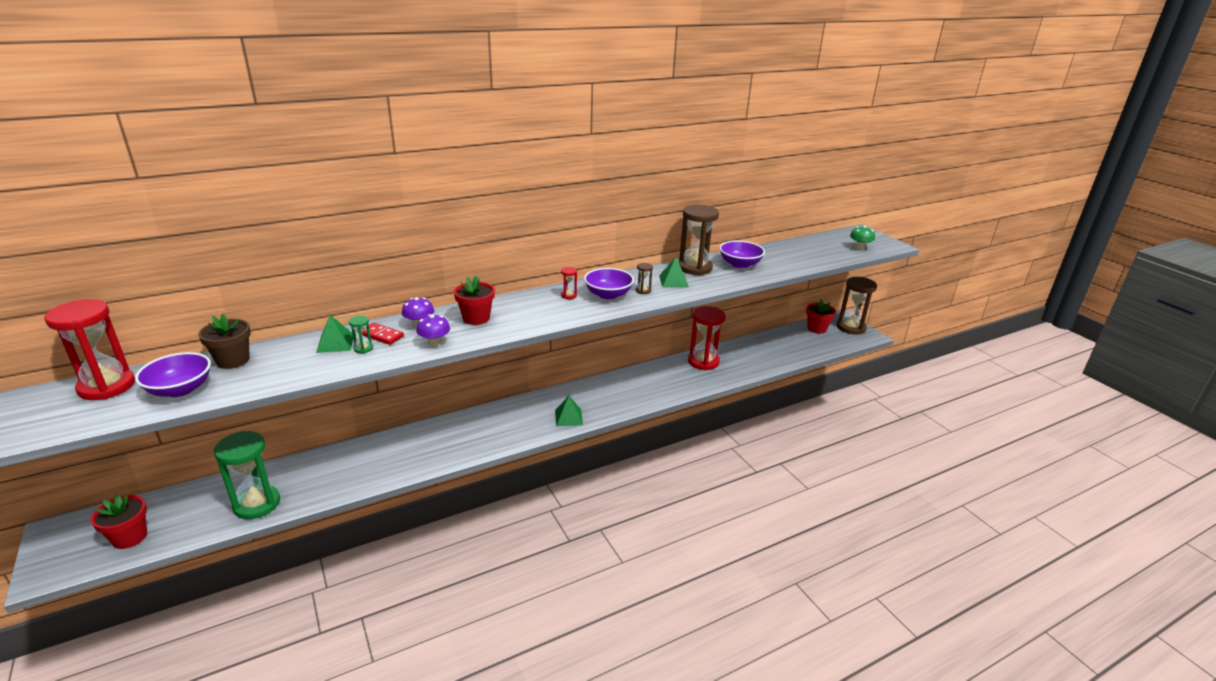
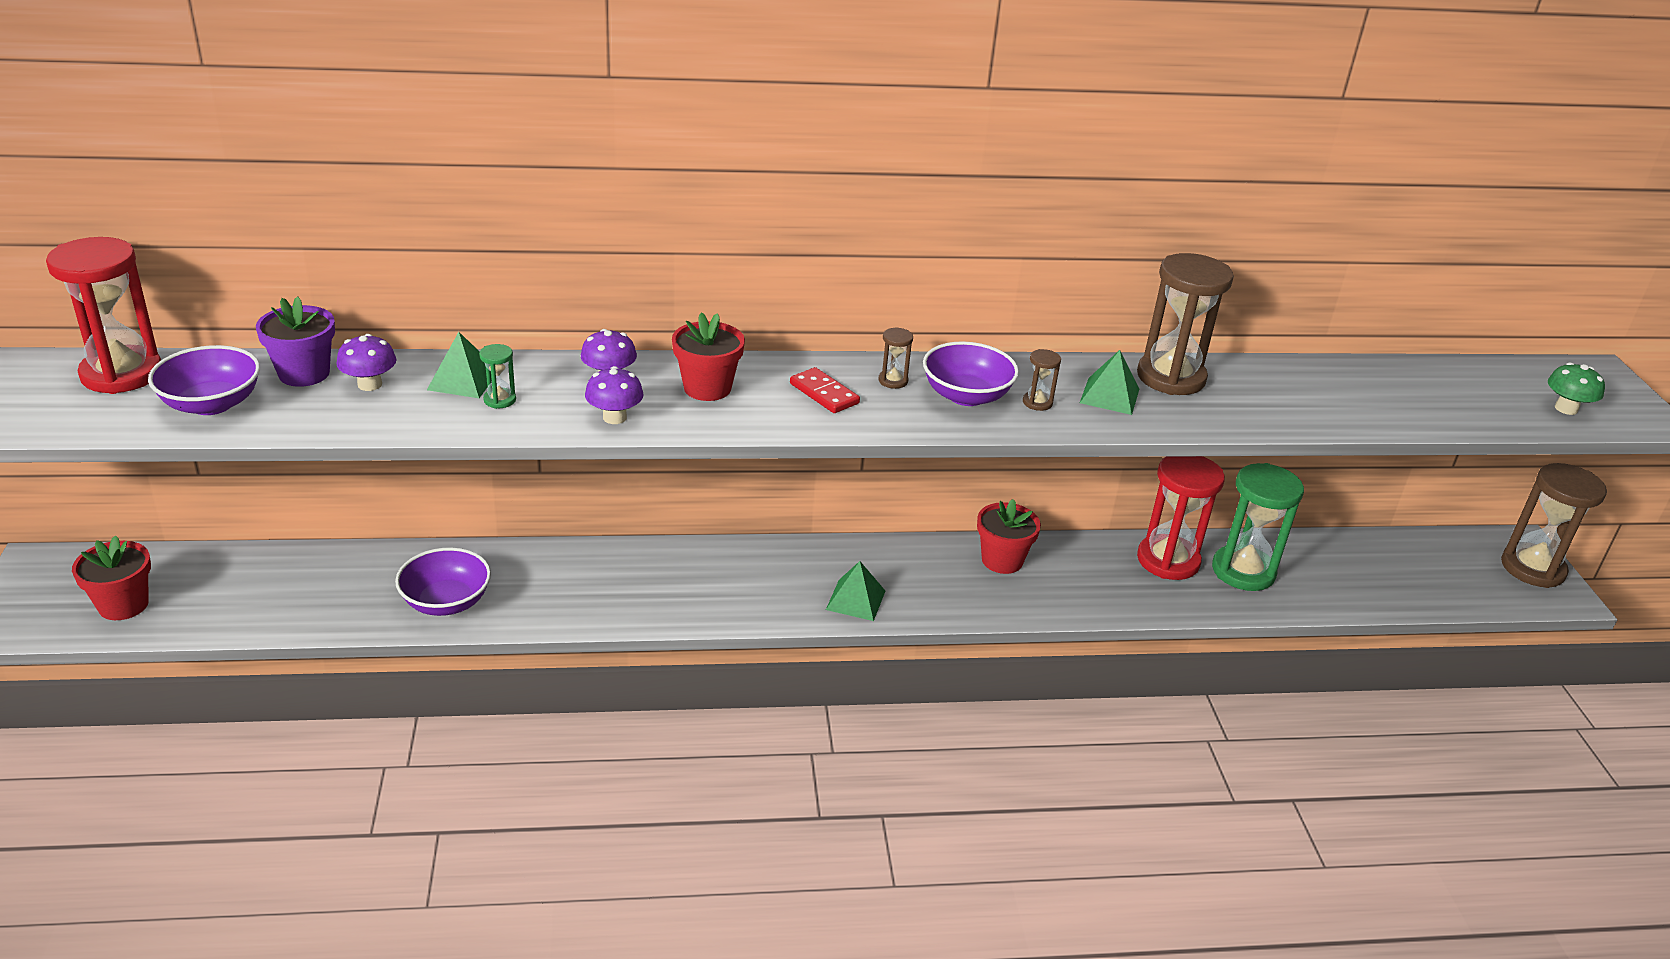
camera: 20 degrees right, 5 degrees up
brown flower pot [198,313,251,369] -> purple flower pot [256,296,335,387]
green hourglass [214,431,280,519] -> green hourglass moved to [1212,463,1304,591]
red domino [362,323,404,345] -> red domino moved to [790,367,860,413]
red hourglass [561,267,577,299] -> brown hourglass [878,327,913,389]
purple bowl [719,241,765,268] -> purple bowl moved to [395,547,491,616]
red flower pot [806,299,836,334] -> red flower pot moved to [977,499,1041,574]
none -> purple mushroom [337,334,396,391]

